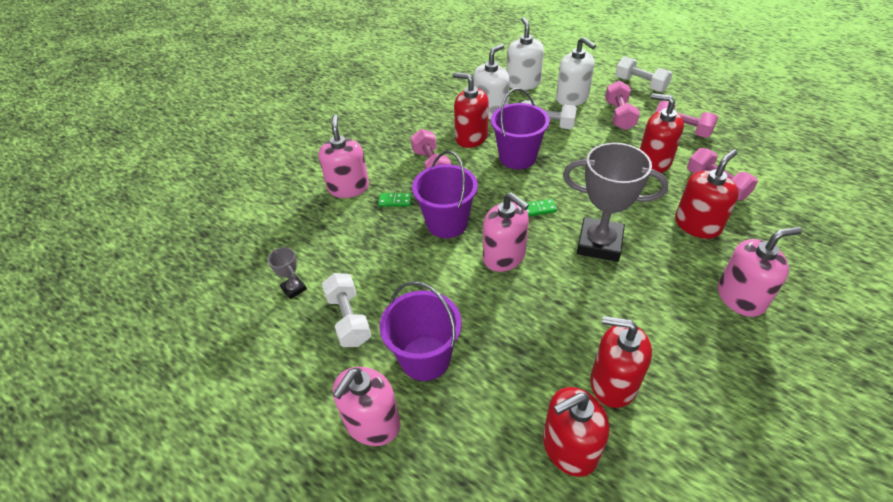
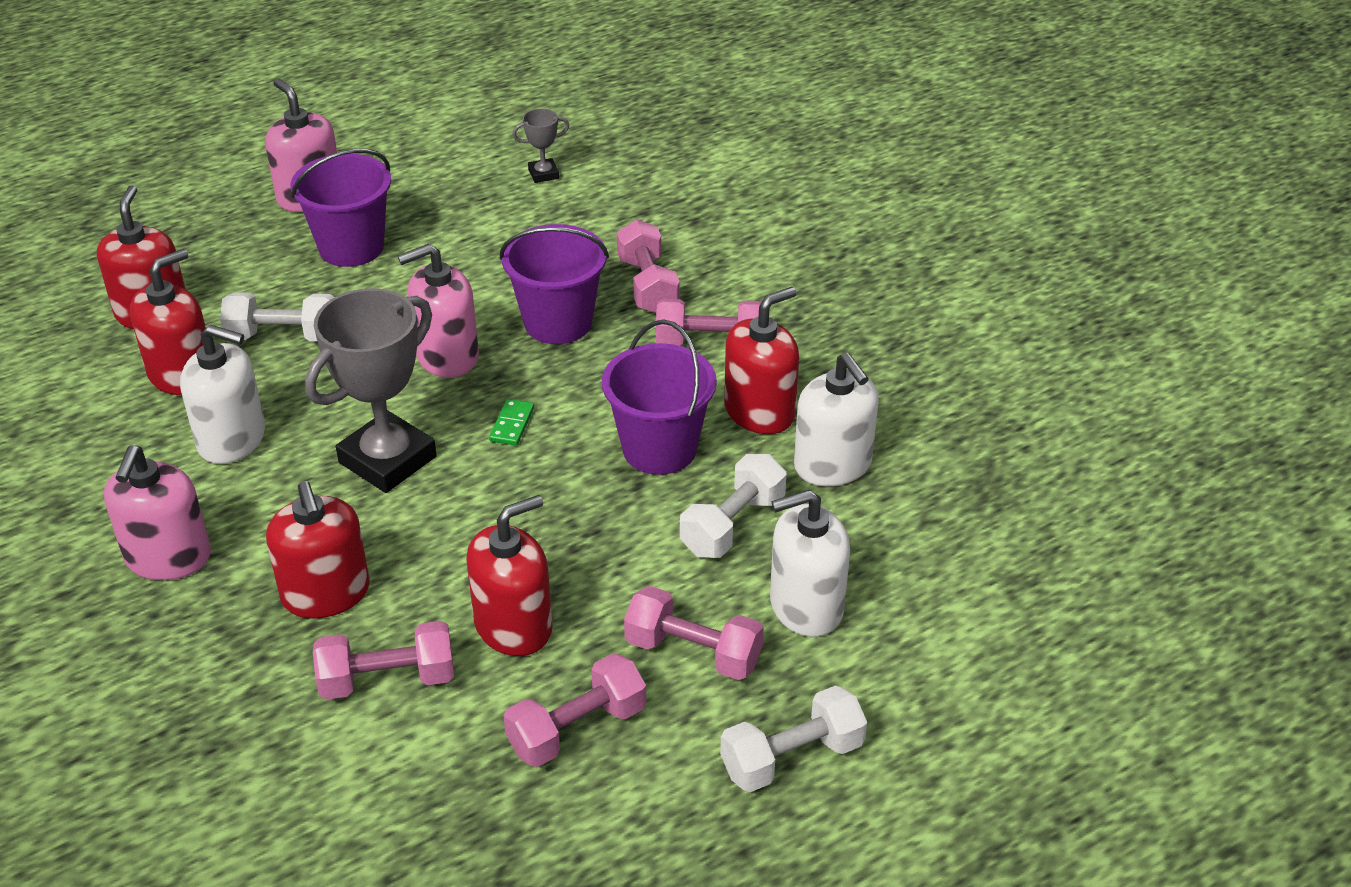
camera: 110 degrees right, 5 degrees down
pink soap dispenser [318,115,369,198] -> none
white dumbbell [322,273,371,347] -> white dumbbell moved to [220,292,334,341]
green domino [378,193,412,206] -> pink dumbbell [617,220,680,313]
white soap dispenser [507,17,544,90] -> white soap dispenser moved to [180,324,265,464]

